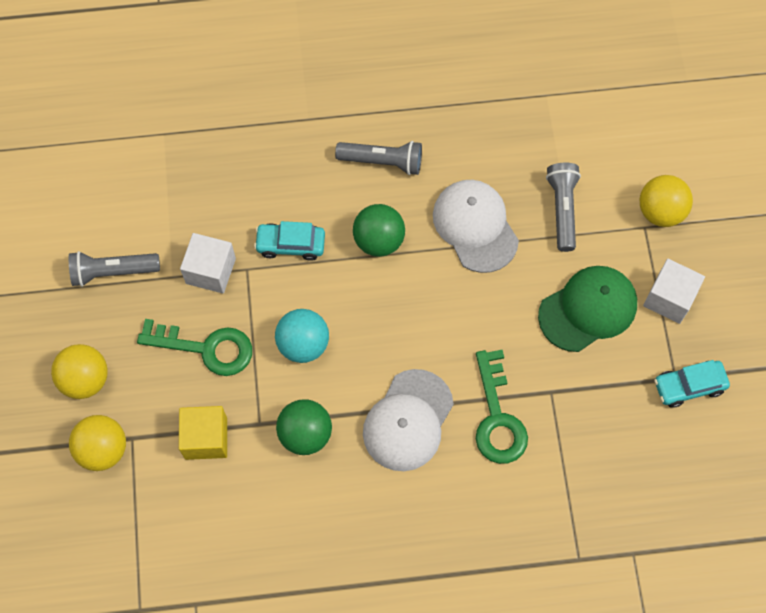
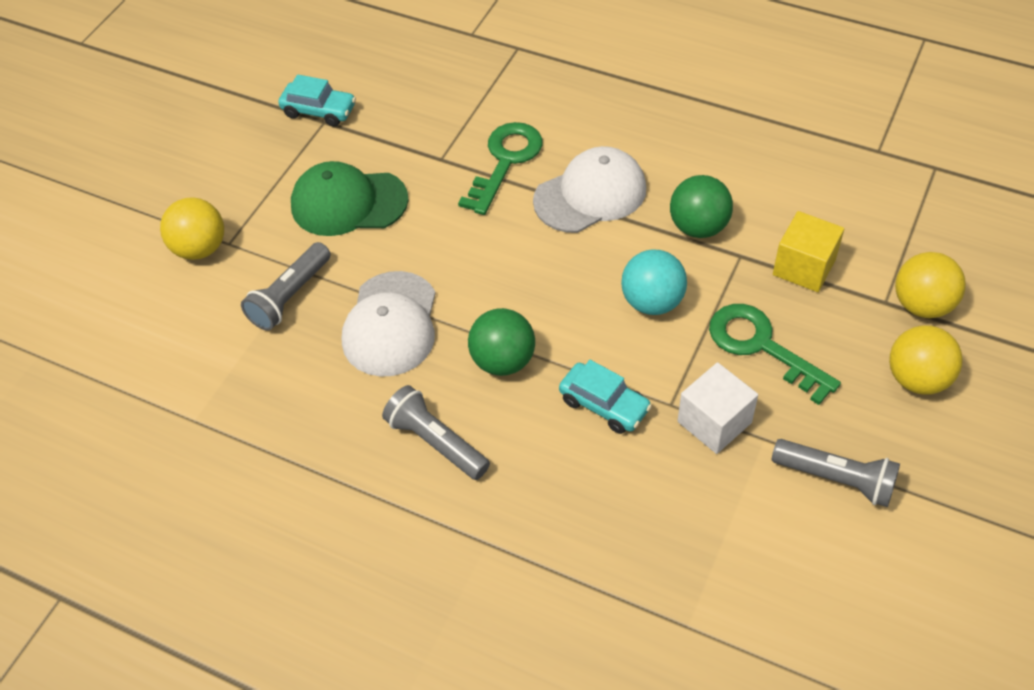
camera: 145 degrees left, 15 degrees down
white cube [643,259,705,324] -> none

